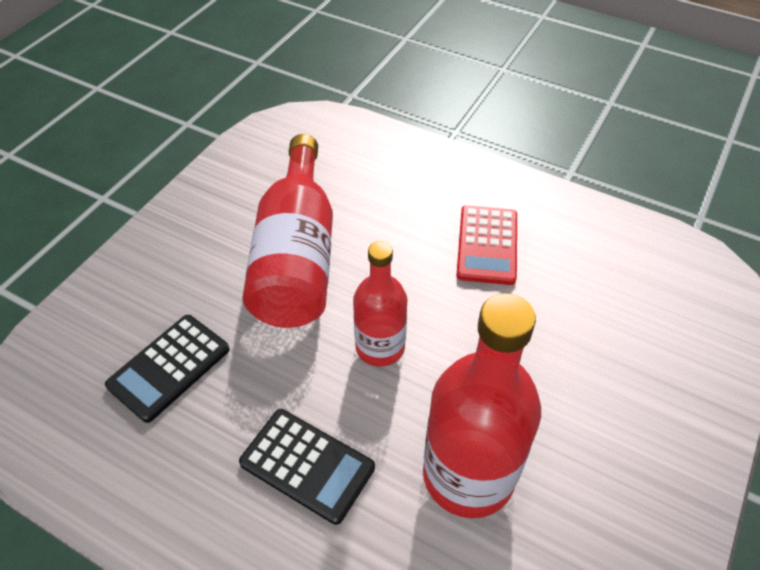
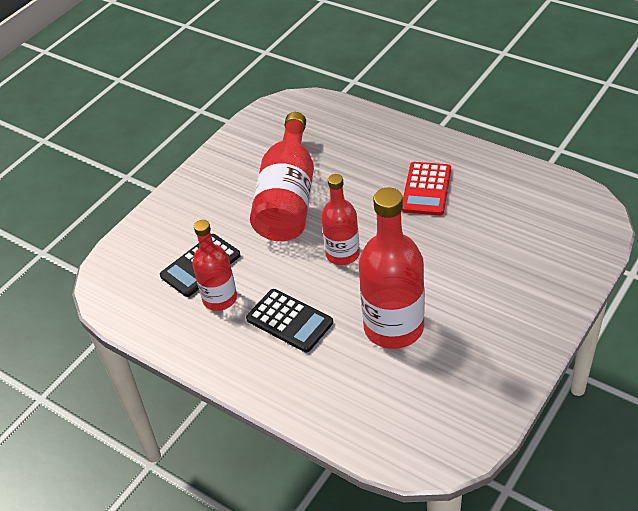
camera: 10 degrees right, 5 degrees down
none -> red bottle [192,220,237,311]

